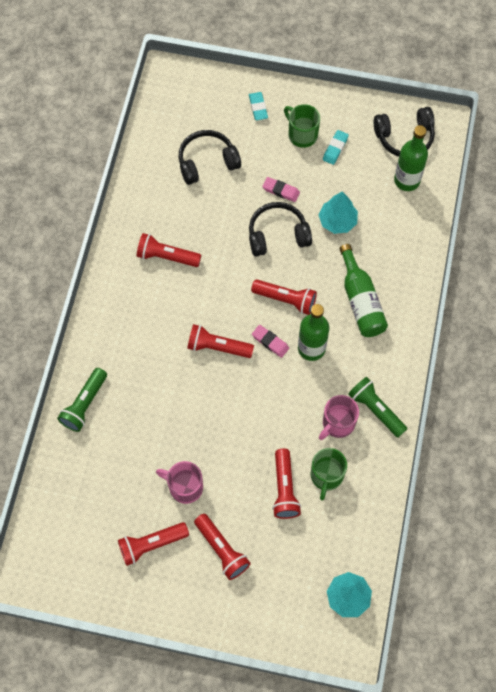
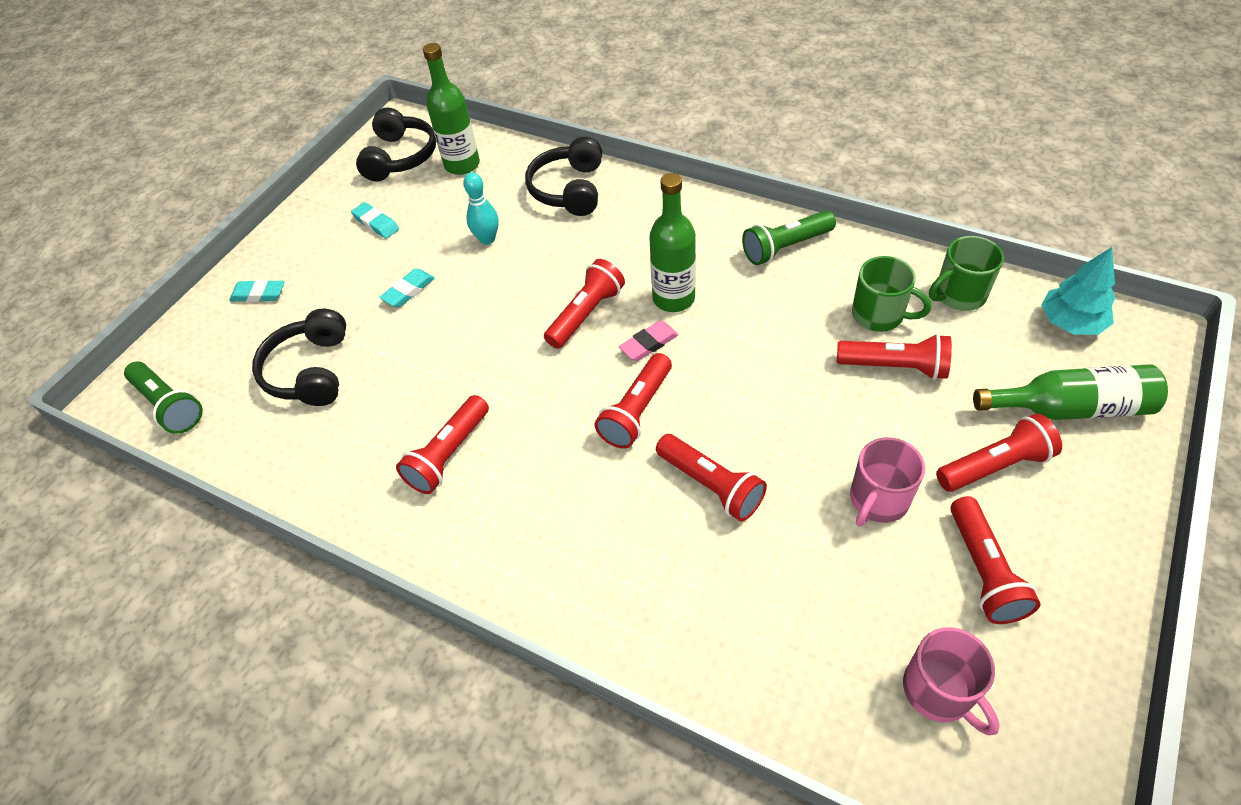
camera: 70 degrees left, 15 degrees down
green flashlight [57,368,107,432] -> green flashlight moved to [124,362,203,434]
black headphones [249,202,312,257] -> black headphones moved to [525,137,602,216]
pink eraser [262,177,300,202] -> turquoise eraser [379,268,435,307]
green mug [284,104,320,148] -> green mug moved to [929,236,1004,311]
turquoise tree [319,191,358,234] -> turquoise bowling pin [463,172,499,245]
pink mug [319,395,359,440] -> pink mug moved to [903,627,1000,735]
green bottle [339,244,388,337] -> green bottle moved to [973,364,1168,420]
none -> red flashlight [656,434,767,522]

